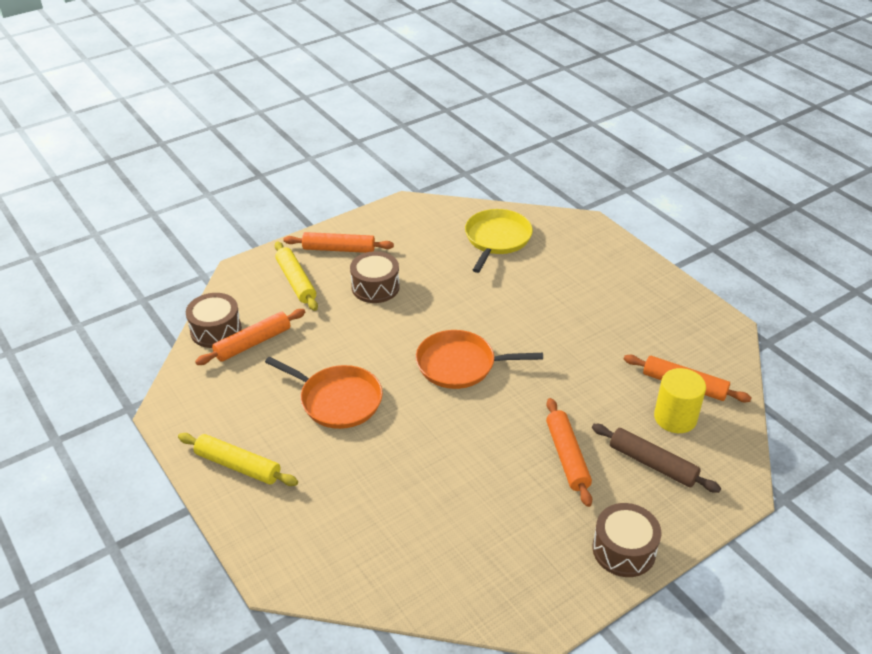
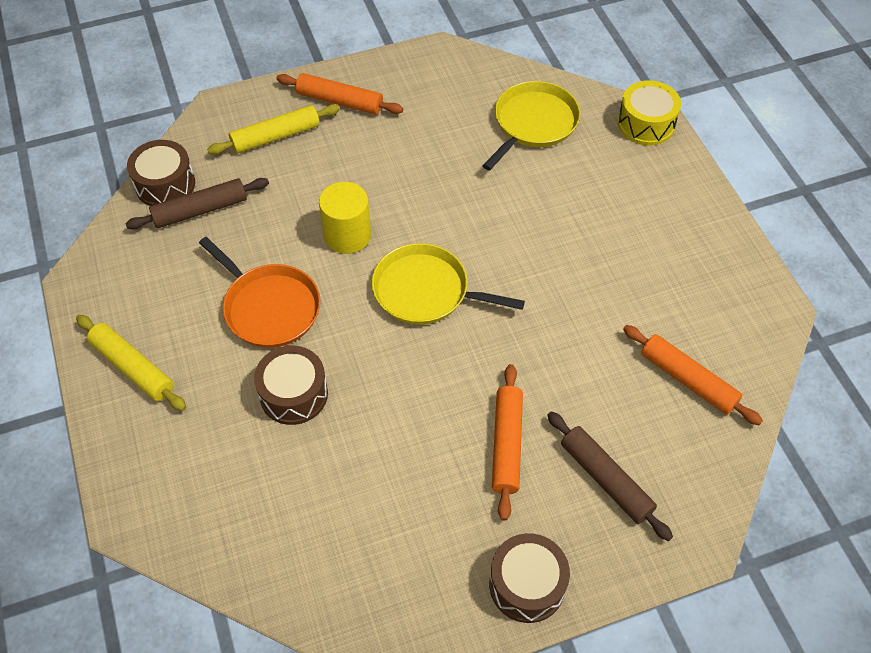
camera: 15 degrees right, 15 degrees up
orange rolling pin [195,309,305,365] -> brown rolling pin [125,178,269,229]
yellow rolling pin [275,241,318,311] -> yellow rolling pin turned 75 degrees clockwise [207,104,340,155]
brown drum [350,251,400,303] -> brown drum moved to [254,346,328,425]
orange pan [416,330,543,389] -> yellow pan [372,243,525,325]
yellow cylinder [654,368,706,433] -> yellow cylinder moved to [319,182,371,254]
none -> yellow drum [618,80,681,146]

